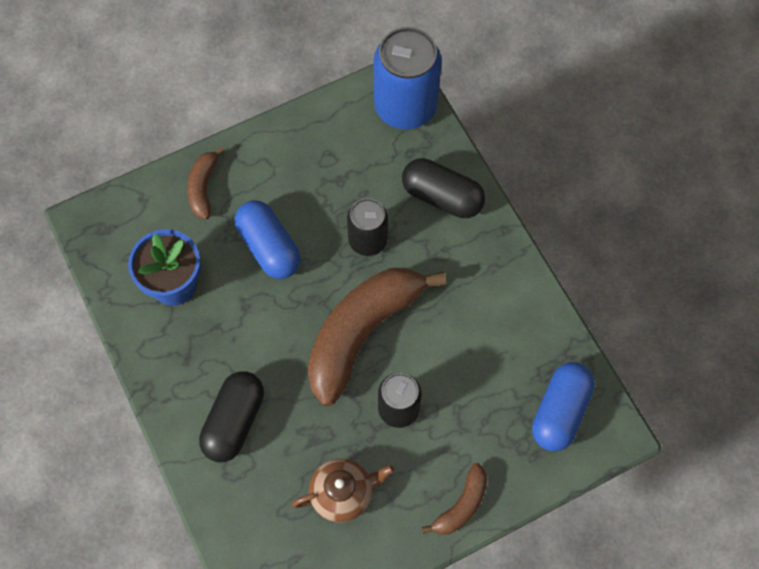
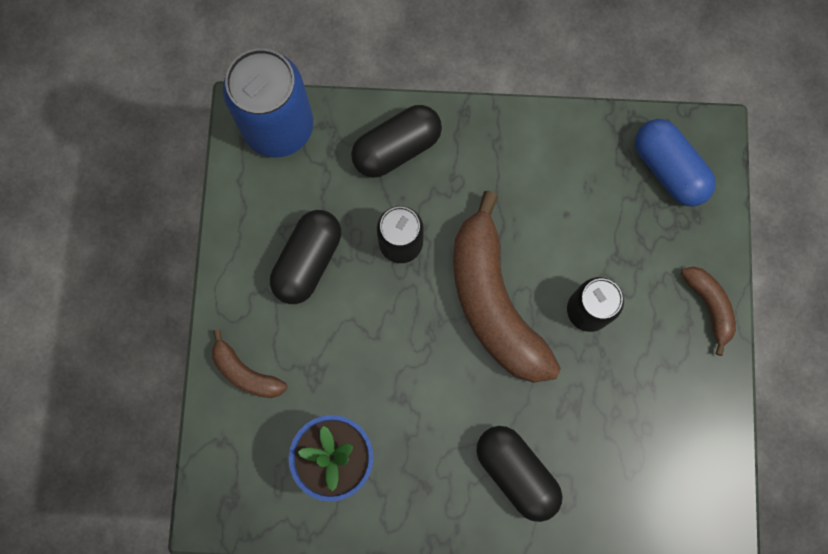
camera: 60 degrees left, 10 degrees up
blue capsule [234,200,301,279] -> none
brown teapot [292,458,394,522] -> none
none -> black capsule [270,210,341,304]

